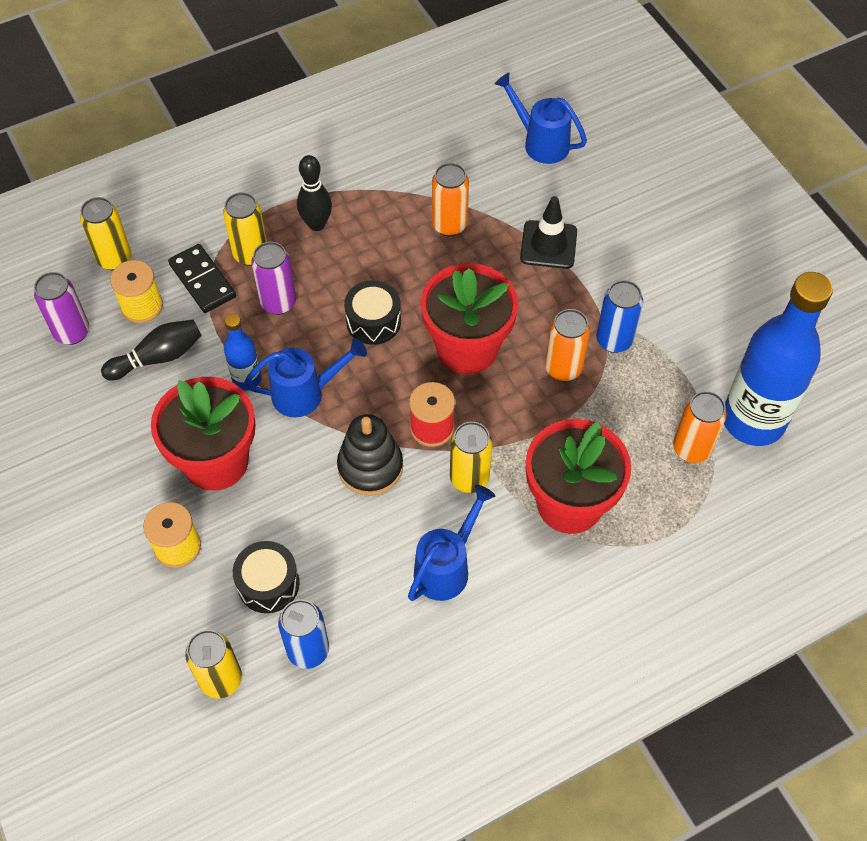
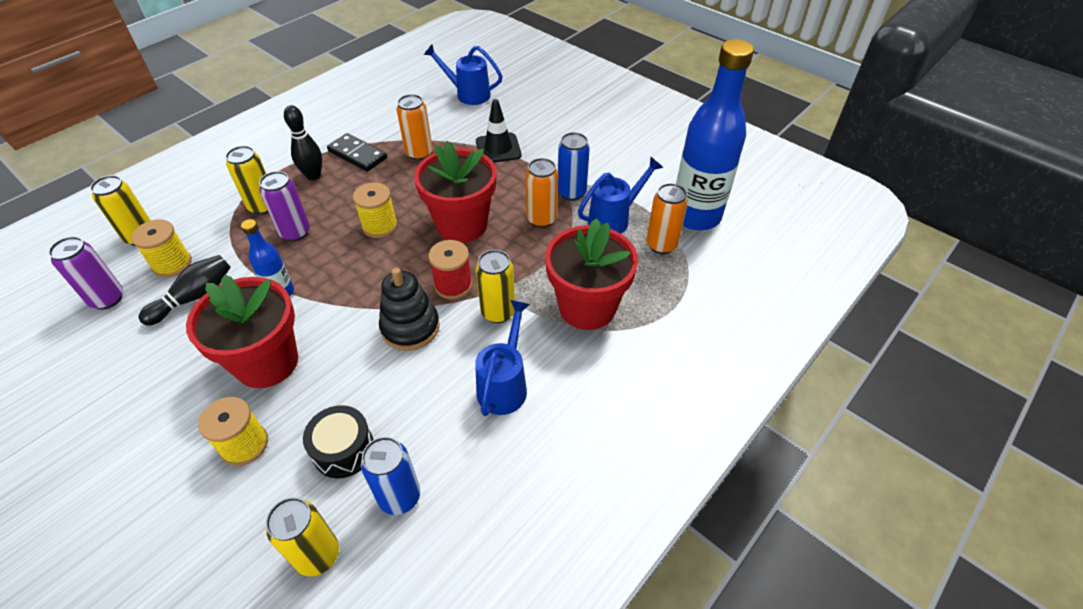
camera: 20 degrees left, 10 degrees down
black domino [168,244,236,313] -> black domino moved to [327,133,387,172]
blue watering can [244,338,367,417] -> blue watering can moved to [578,157,663,234]
black drum [344,280,401,345] -> yellow spool [353,182,397,238]

